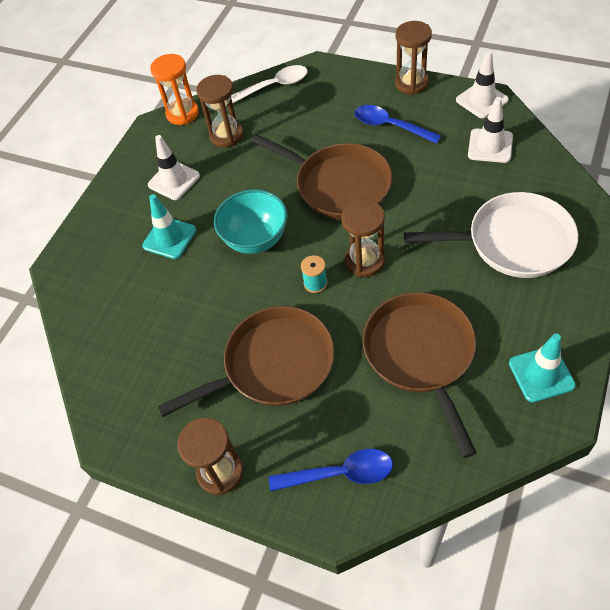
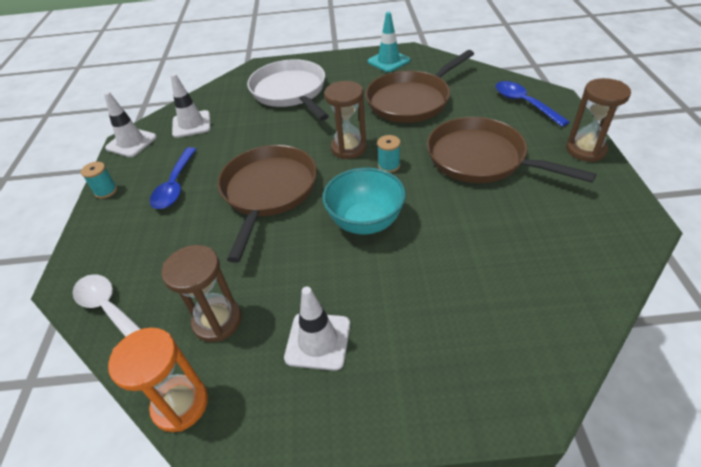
camera: 120 degrees left, 10 degrees down
turquoise traffic cone [142,194,196,259] -> none
brown hourglass [395,21,432,95] -> turquoise spool [81,162,117,199]

